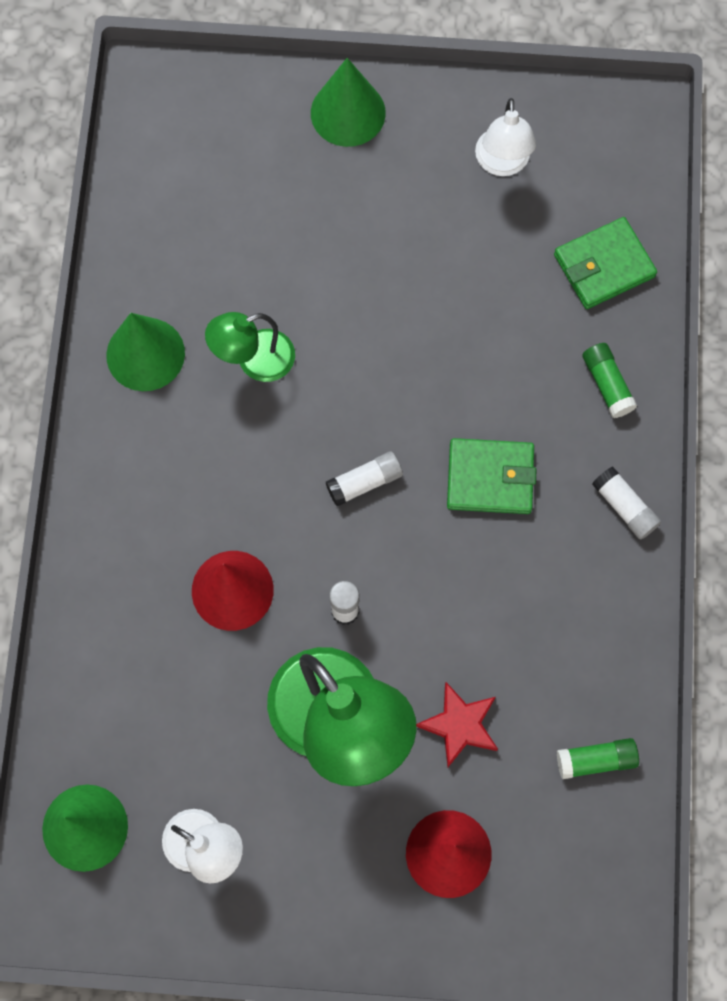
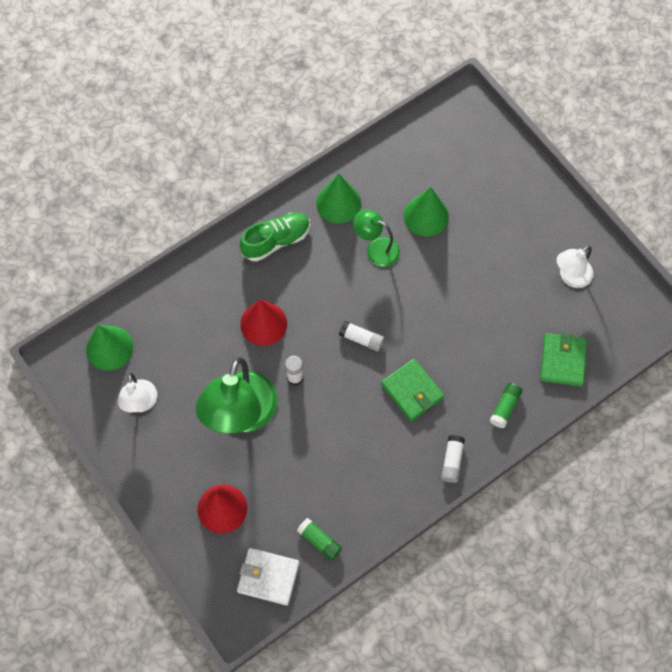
camera: 50 degrees right, 5 degrees down
green cone [311,58,386,147] -> green cone moved to [404,187,449,237]
red star [416,682,498,767] -> none
green wallet [554,217,657,309] -> green wallet turned 75 degrees clockwise [540,333,587,387]
none -> white wallet [237,548,300,606]
none -> green shoe [240,213,310,261]

